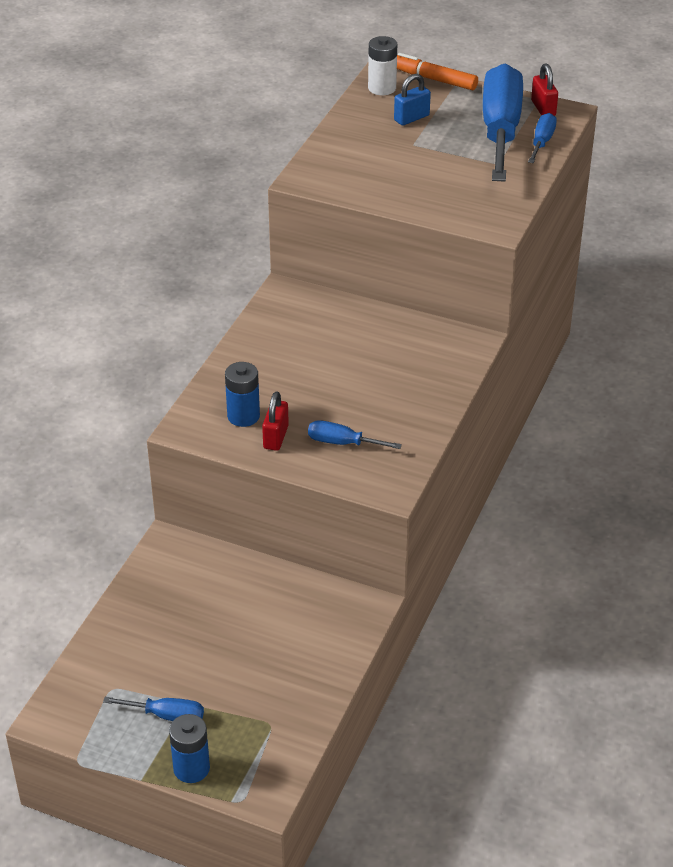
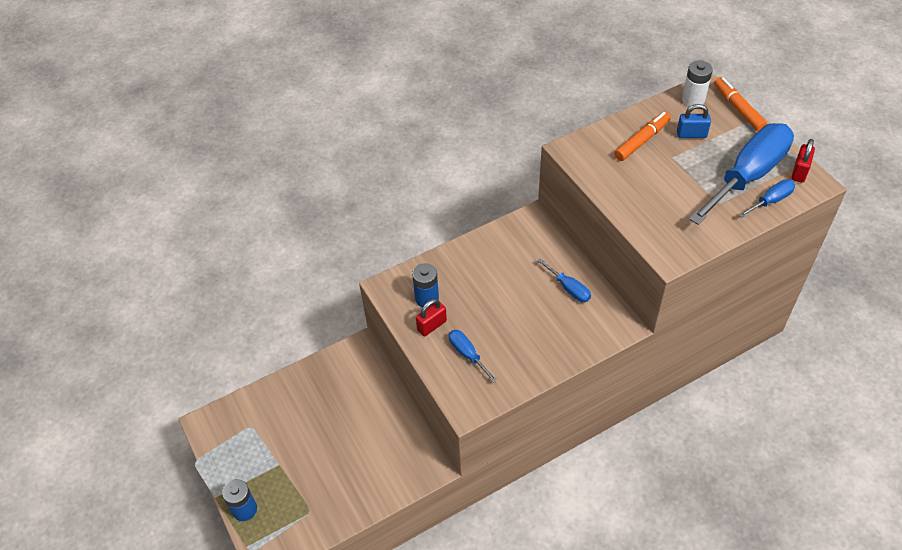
camera: 40 degrees right, 10 degrees up
blue screwdriver [103,697,204,721] -> blue screwdriver moved to [537,258,591,302]
none -> orange marker [614,112,671,161]

